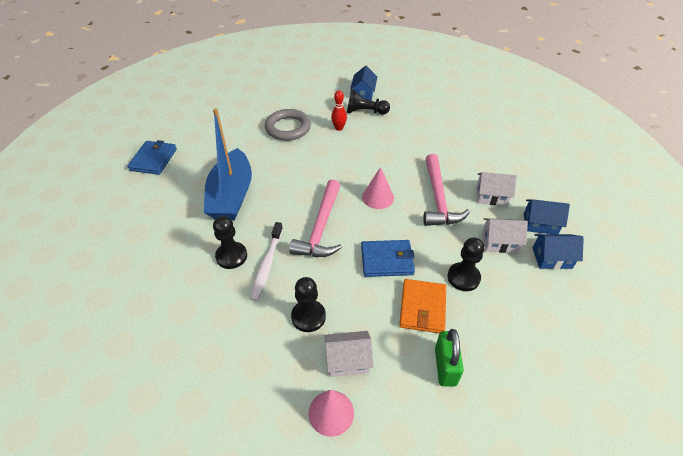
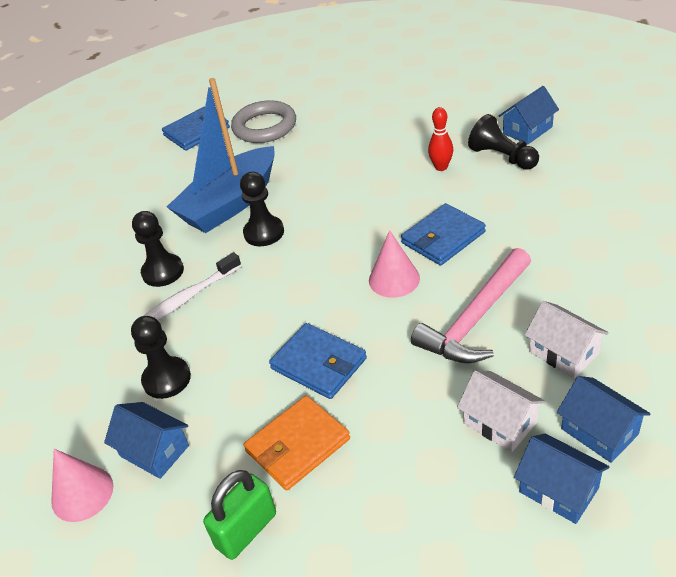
camera: 45 degrees right, 5 degrees down
grey ring [265,109,311,141] -> grey ring moved to [231,100,296,143]
pink hammer [289,179,342,257] -> none
white house [324,331,374,377] -> blue house [104,402,189,479]
black pawn [448,238,484,291] -> black pawn moved to [240,172,284,246]
none -> blue wallet [401,203,486,266]

